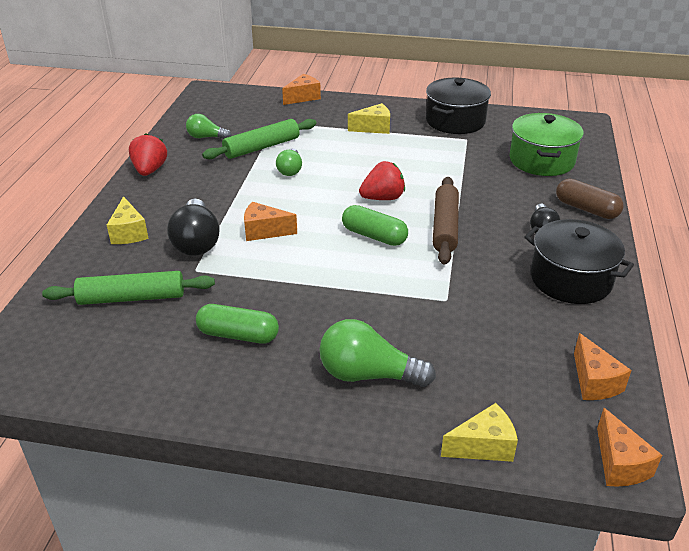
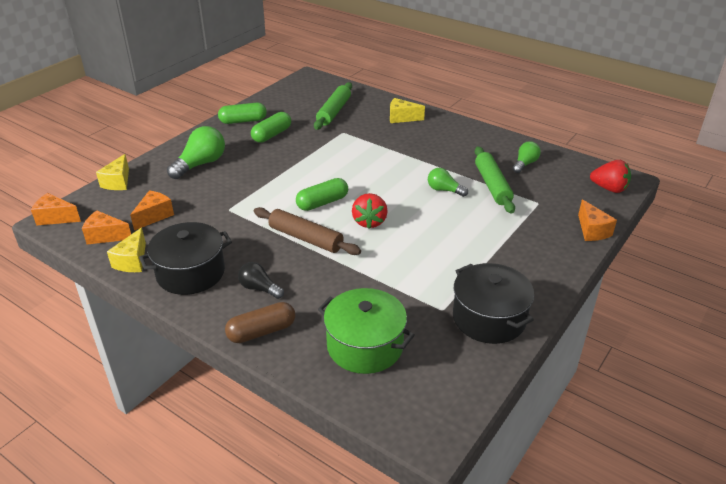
camera: 115 degrees right, 0 degrees up
red strawberry [129,133,167,176] -> red strawberry moved to [590,160,631,193]
black light bulb [167,199,219,256] -> none
orange cheese [244,202,297,241] -> orange cheese moved to [130,190,174,230]
yellow cheese [348,103,390,134] -> yellow cheese moved to [107,228,146,272]
none -> green capsule [218,103,267,124]

